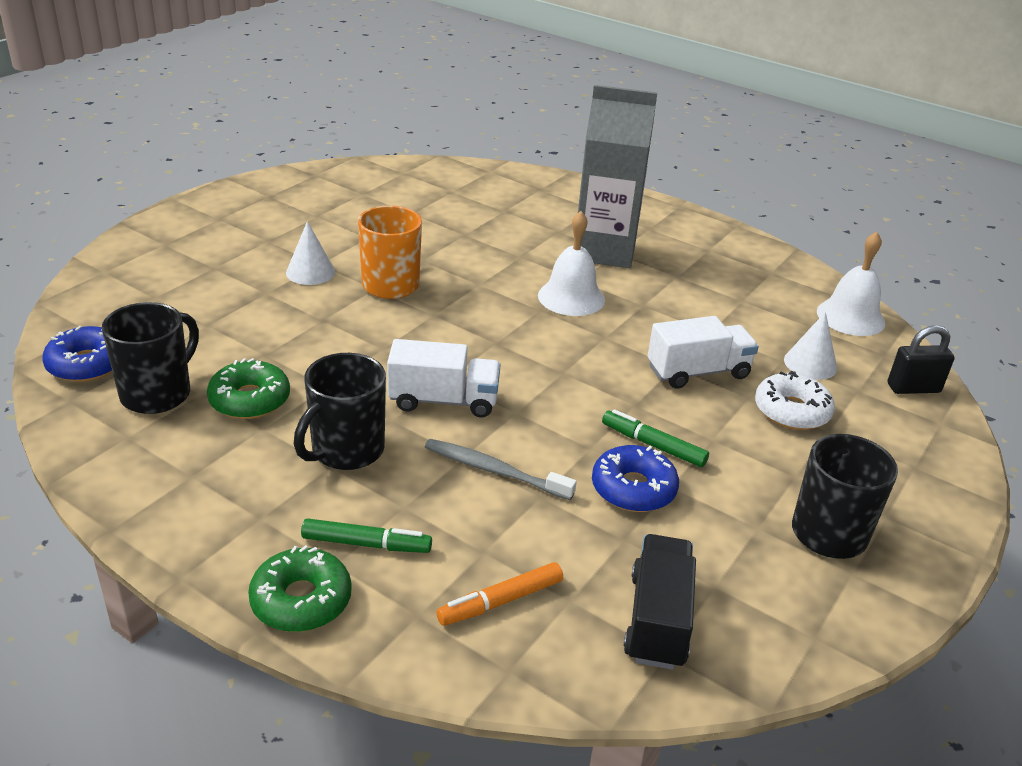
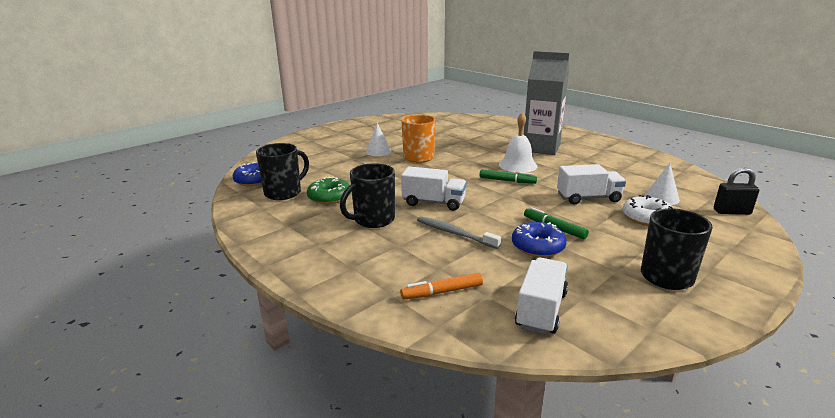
camera: 15 degrees right, 10 degrees down
green donut [248,545,352,632] -> none
green marker [301,518,432,553] -> green marker moved to [480,169,537,184]
black truck [624,534,696,670] -> white truck [515,258,568,335]
white bell [817,232,885,336] -> none

